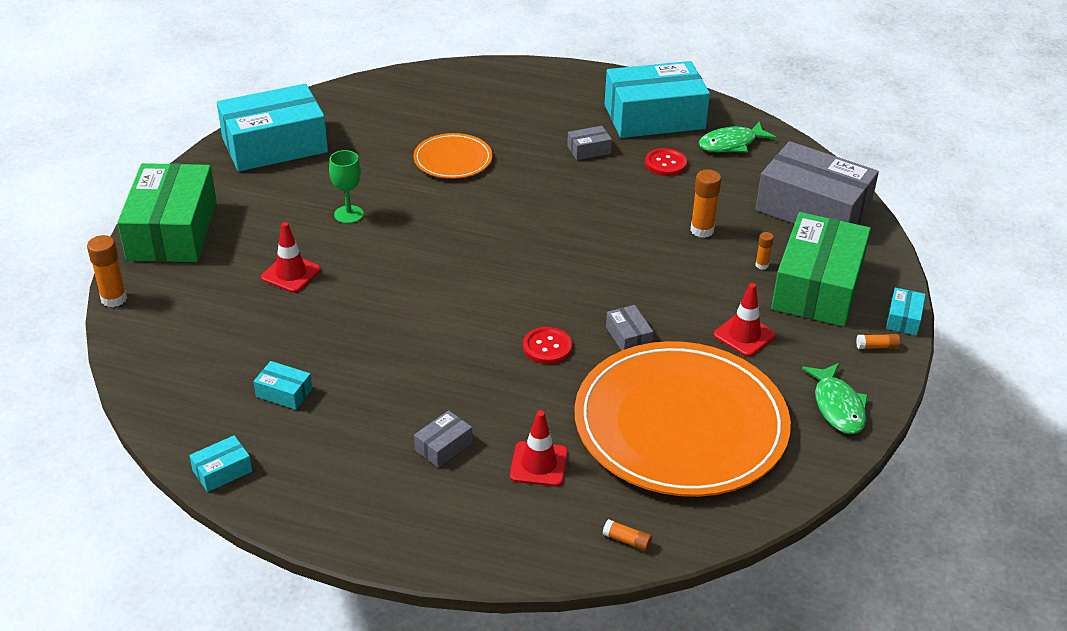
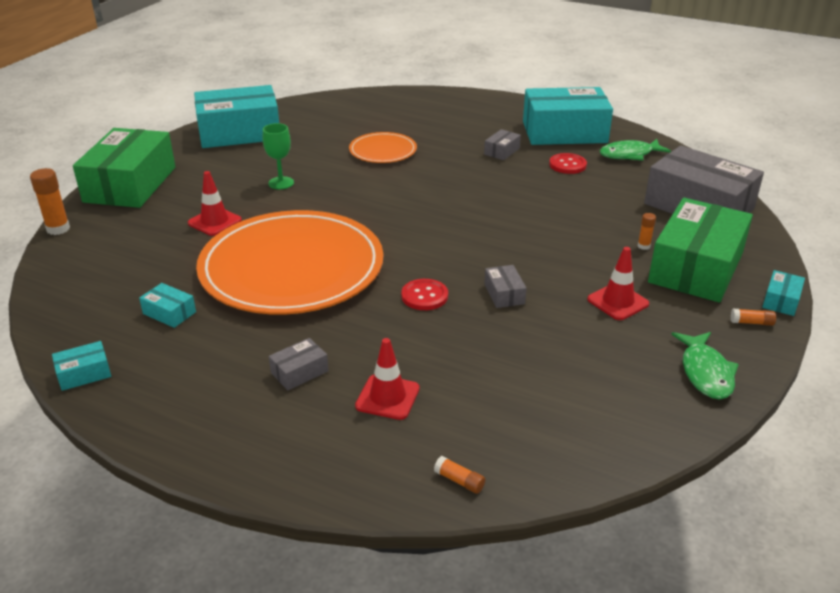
camera: 10 degrees right, 5 degrees down
grey box [567,126,612,160] -> grey box turned 45 degrees counterclockwise [484,129,521,160]
orange plate [575,341,791,497] -> orange plate moved to [196,210,383,315]
orange glue stick [690,169,721,238] -> none

